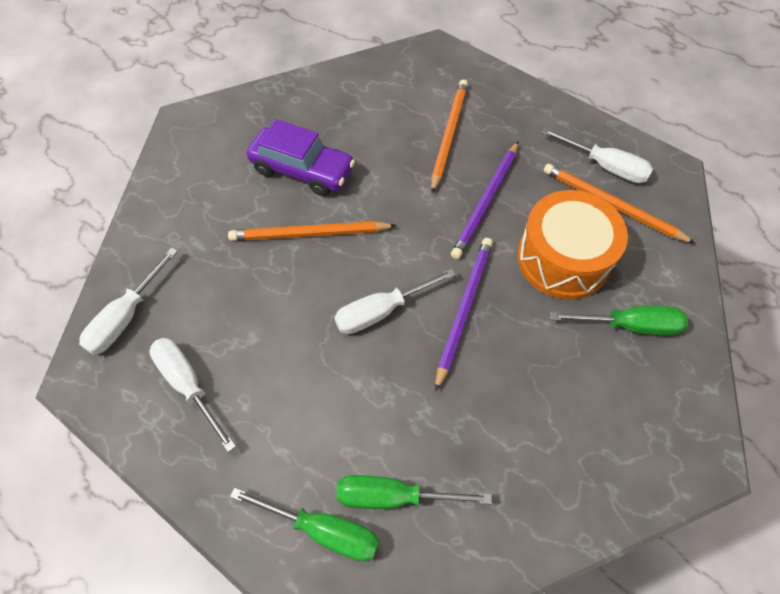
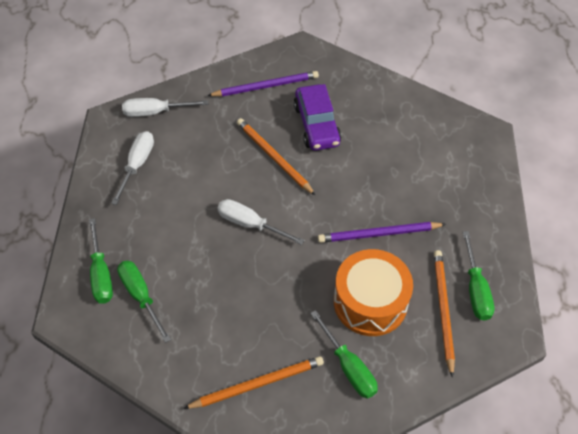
camera: 55 degrees right, 5 degrees down
orange pencil [431,79,468,193] -> orange pencil moved to [183,356,324,409]
purple pencil [435,238,493,392] -> purple pencil moved to [207,71,319,96]
white screwdriver [541,128,653,183] -> green screwdriver [463,231,494,321]

